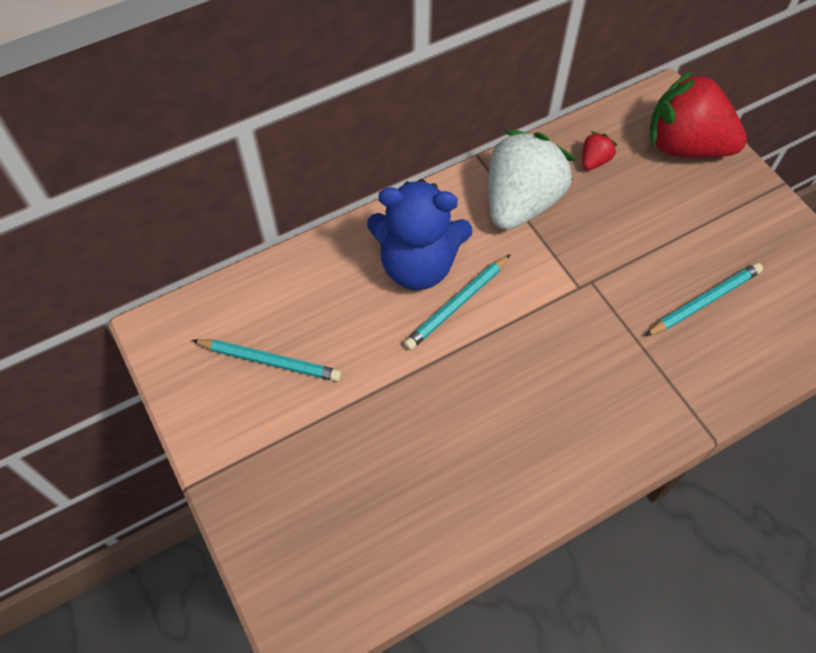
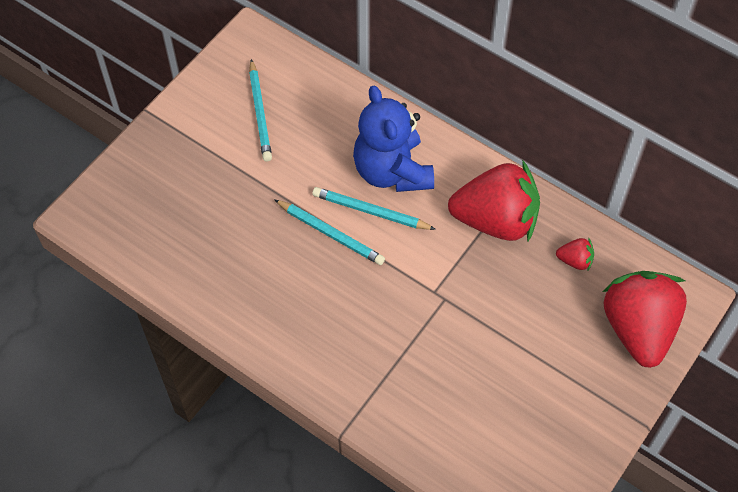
camera: 65 degrees right, 0 degrees up
white strawberry [488,130,576,230] -> red strawberry [448,160,540,242]
turquoise pencil [645,263,763,336] -> turquoise pencil moved to [274,199,385,265]

